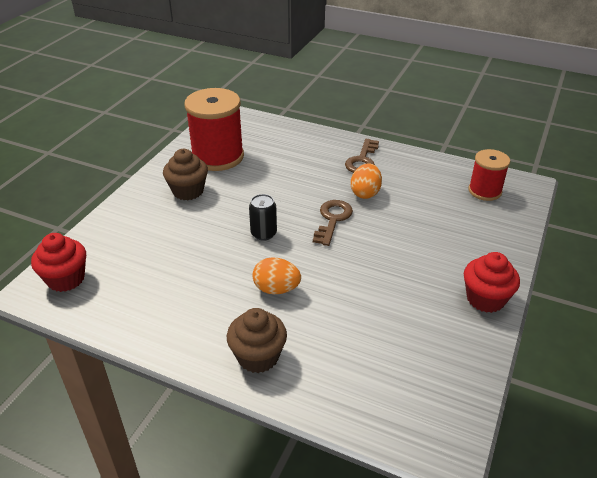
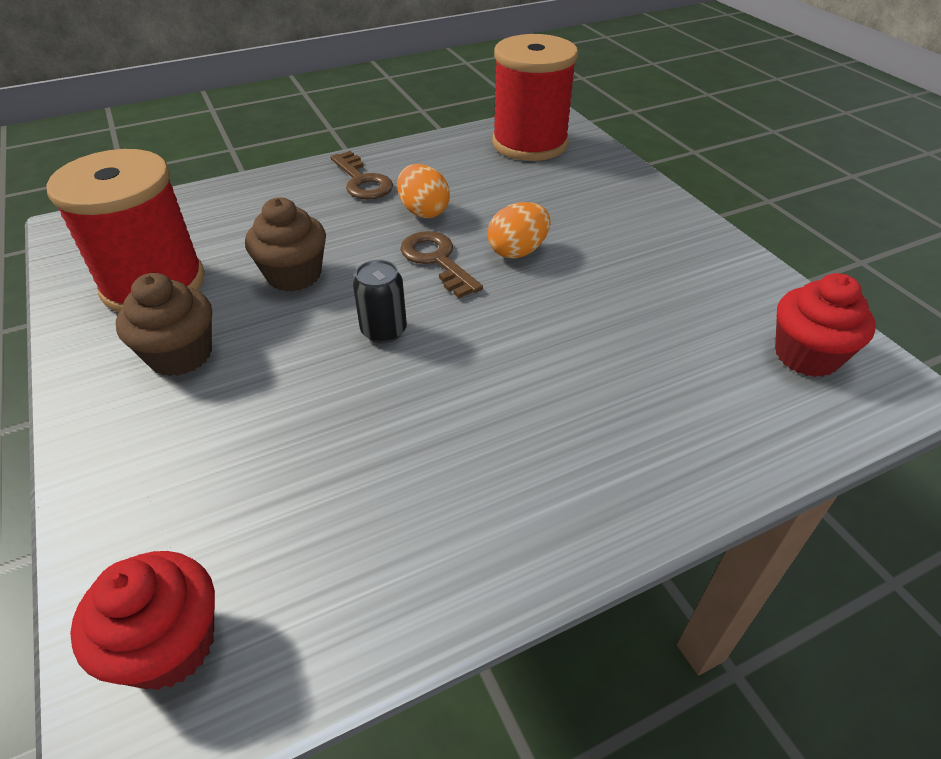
camera: 50 degrees left, 5 degrees up
brown cupcake [227,308,287,373] -> brown cupcake moved to [245,197,326,292]
orange egg [252,257,301,294] -> orange egg moved to [487,202,551,258]
red cupcake [464,252,520,313] -> red cupcake moved to [775,273,876,377]
red spool [468,149,510,201] -> red spool [492,34,578,161], size x1.71

